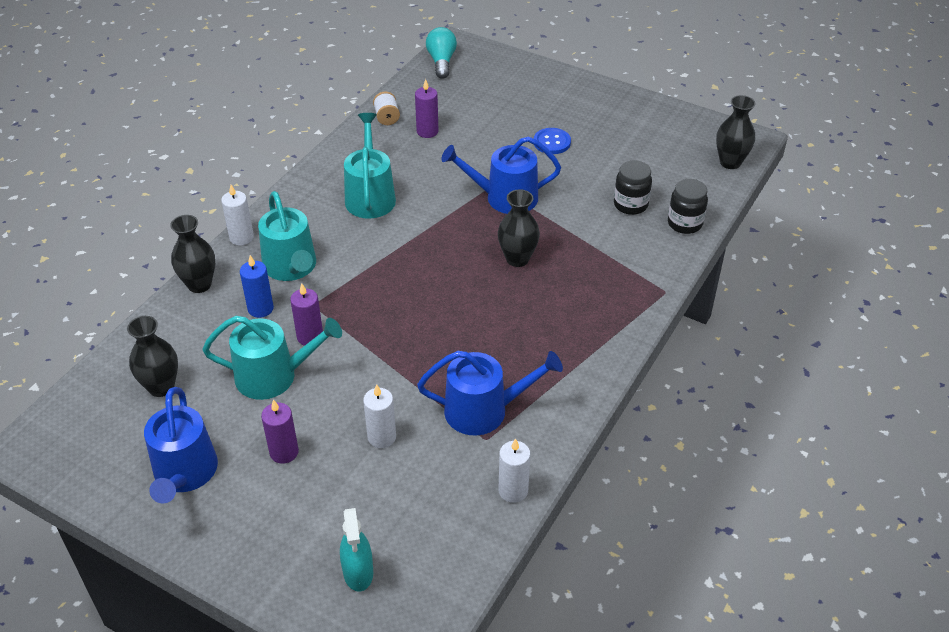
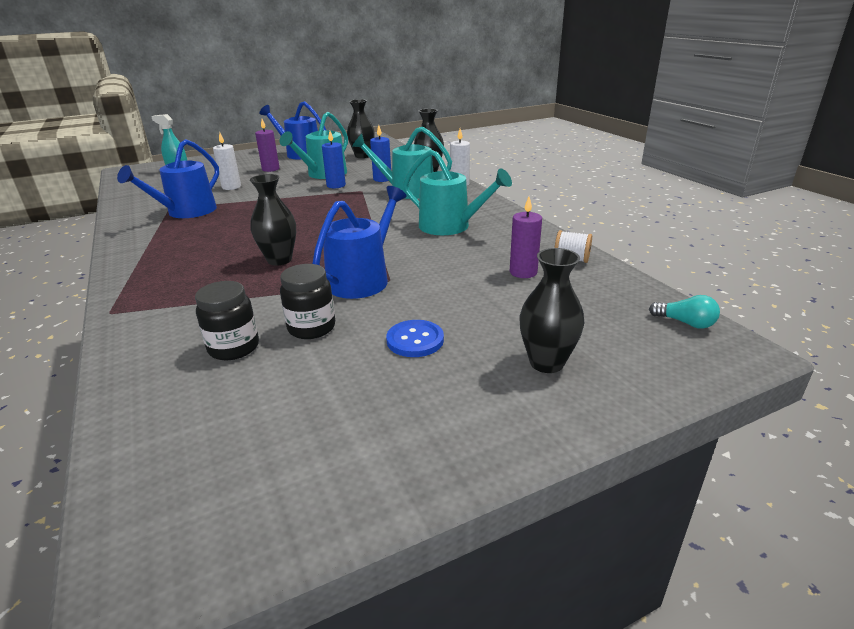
camera: 125 degrees right, 15 degrees down
purple candle [290,283,323,346] -> blue candle [322,131,346,188]
turquoise light bulb [426,27,457,79] -> turquoise light bulb [649,295,720,329], size x0.66
white candle [499,438,530,503] -> none
black jar [668,179,708,234] -> black jar moved to [280,264,335,339]
black vase [716,95,756,169] -> black vase moved to [519,248,584,373]

